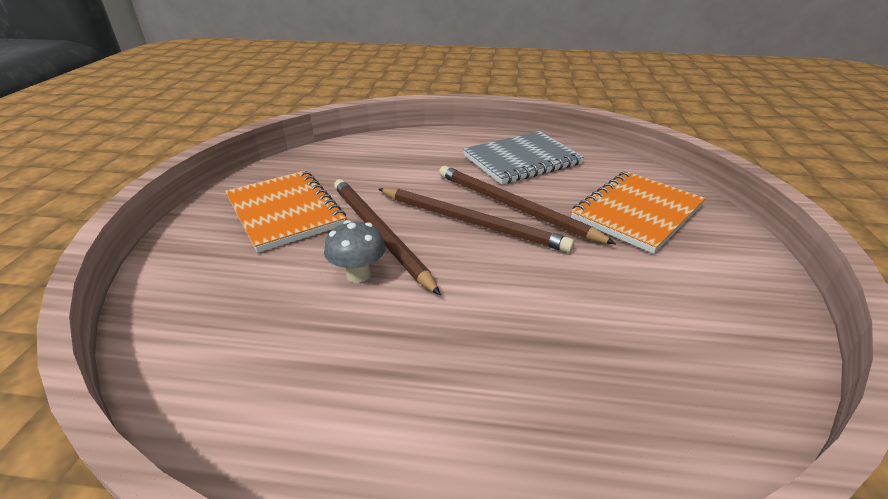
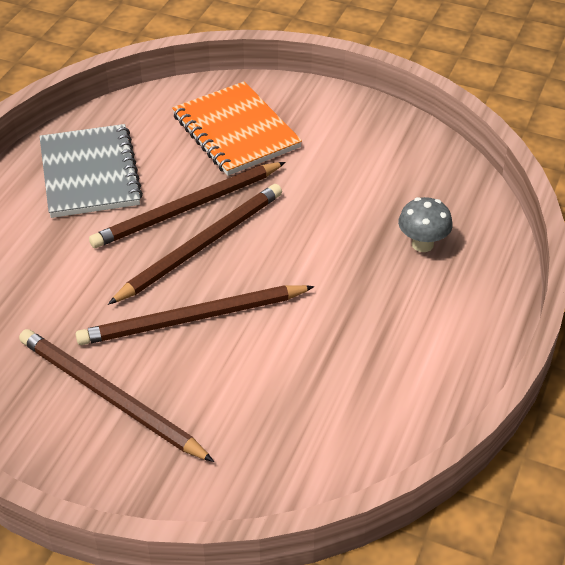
camera: 75 degrees left, 10 degrees up
orange notebook [225,171,346,253] -> brown pencil [19,329,214,462]
grey mushroom [324,220,386,283] -> grey mushroom moved to [398,197,453,252]

